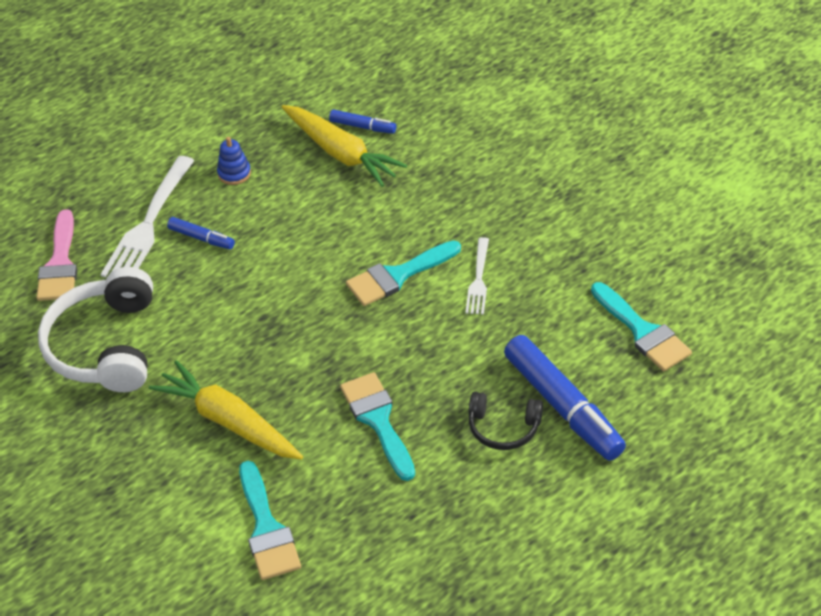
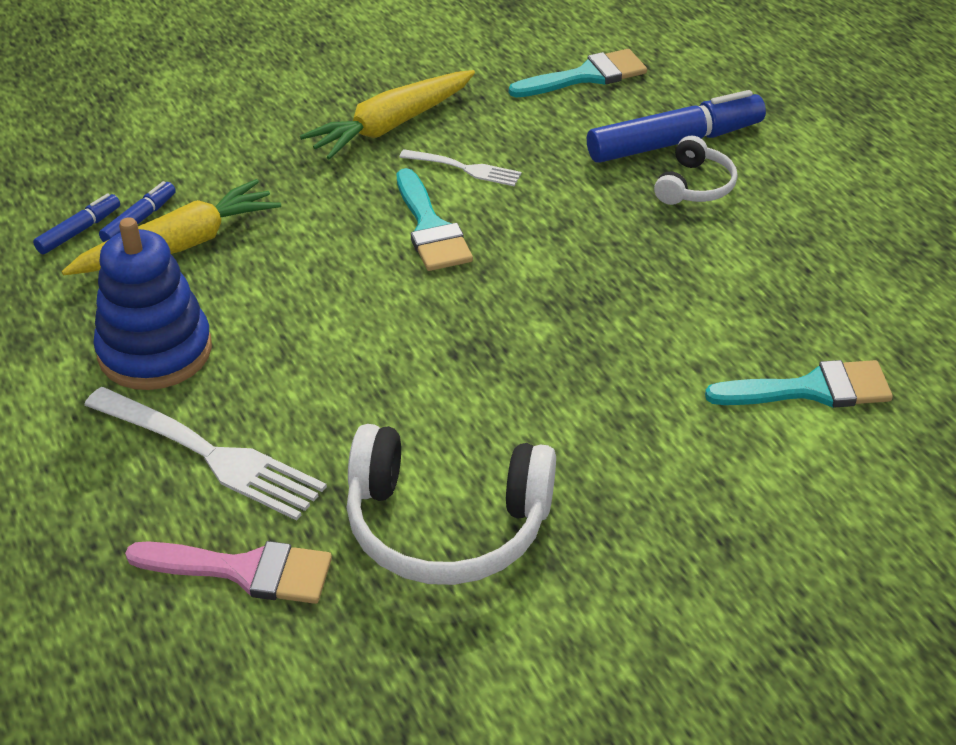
camera: 80 degrees left, 5 degrees down
yellow carrot [149,360,303,460] -> yellow carrot moved to [300,70,475,160]
blue marker [167,217,235,249] -> blue marker moved to [33,193,120,254]
blue stacking toy [217,137,251,185] -> blue stacking toy [93,217,212,390], size x2.22
turquoise brush [340,372,415,481] -> none
black headphones [469,392,543,450] -> white headphones [654,135,738,205]

